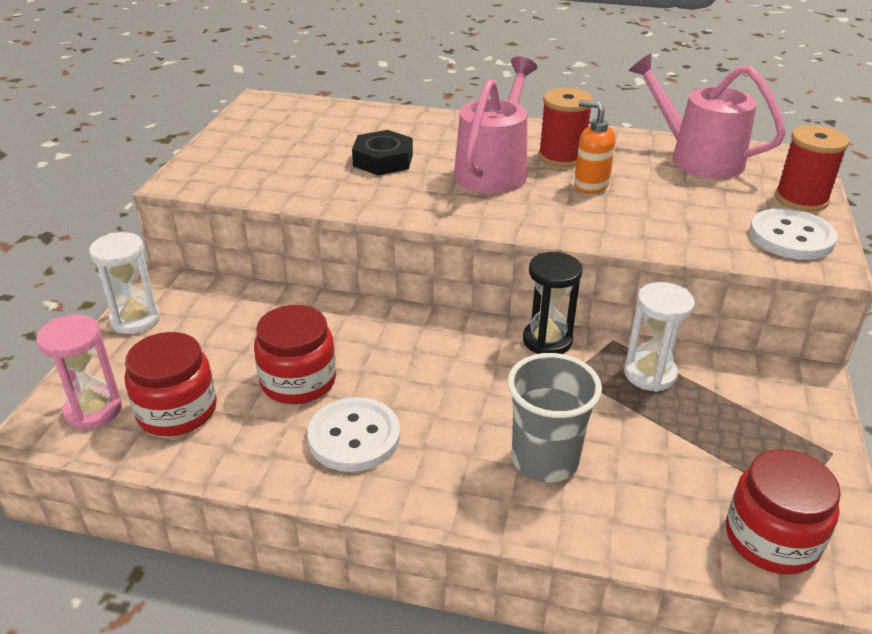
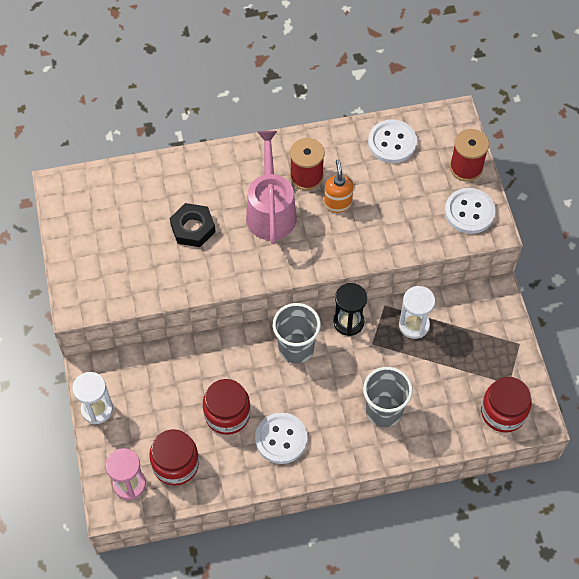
camera: 25 degrees left, 25 degrees up
orange soap dispenser [574,100,616,194] -> orange soap dispenser turned 75 degrees clockwise [324,160,353,213]
pink watering can [628,53,786,179] -> white button [368,120,417,163]
none -> grey cup [273,303,321,364]

